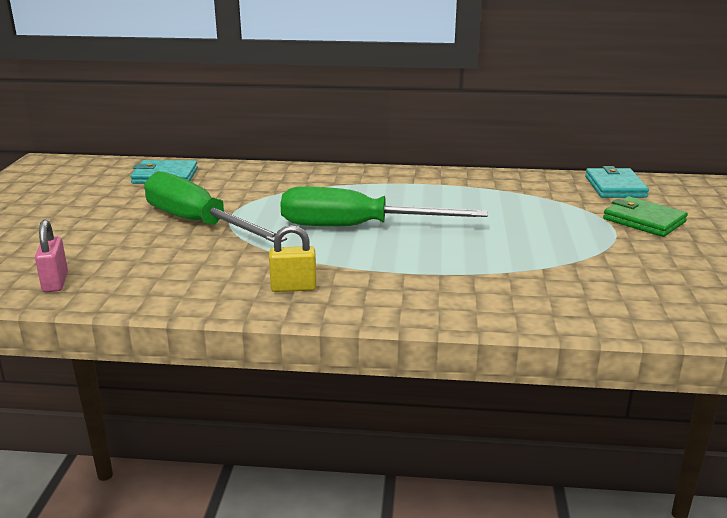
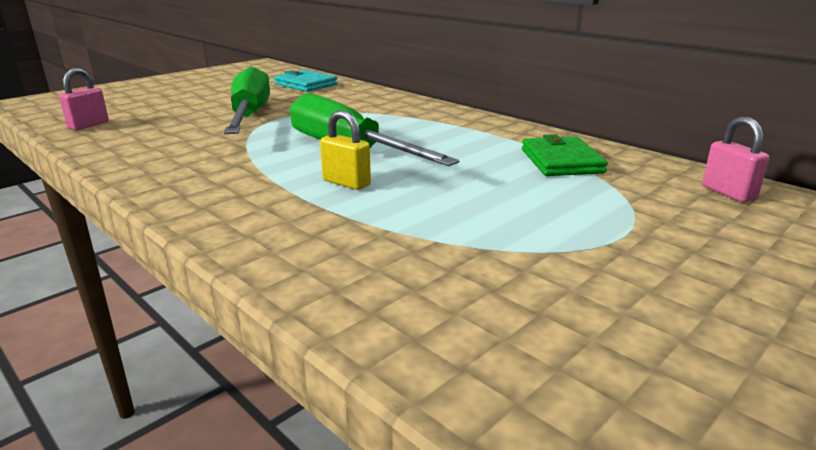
camera: 40 degrees right, 0 degrees up
yellow padlock [269,225,316,292] -> yellow padlock moved to [320,110,371,190]
turquoise wallet [585,166,649,198] -> pink padlock [702,117,769,202]
green wallet [603,196,688,237] -> green wallet moved to [522,134,608,176]

